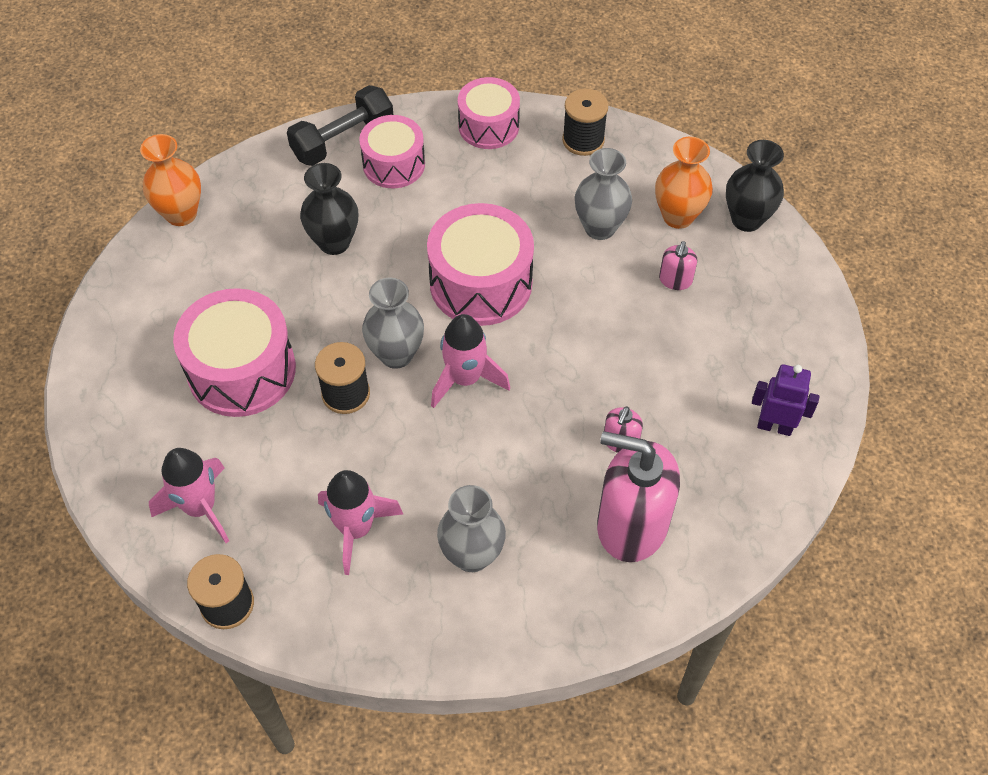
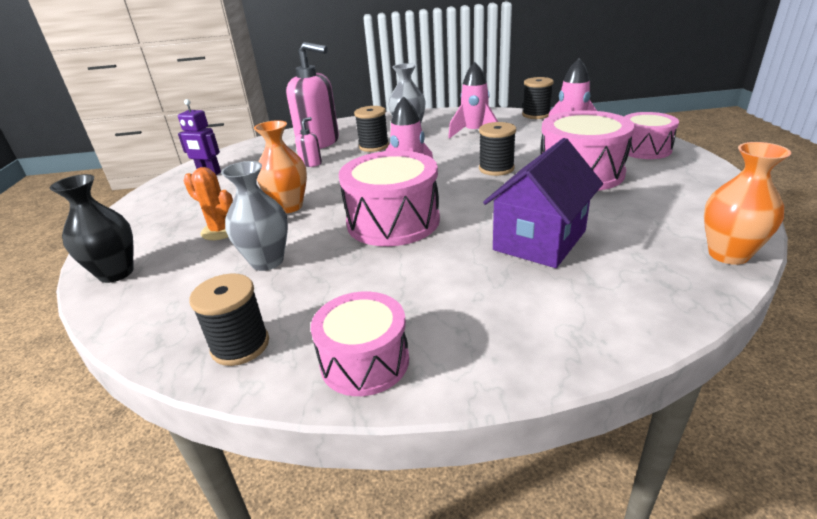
camera: 175 degrees left, 25 degrees down
black dumbbell [287,85,393,166] -> none
black vase [300,163,358,255] -> purple house [483,138,603,268]
pink drum [359,115,425,188] -> pink drum moved to [624,112,679,159]
grey vase [362,278,424,369] -> none
orange vase [655,137,713,229] -> orange vase moved to [254,120,307,213]
pink soap dispenser [659,241,697,290] -> orange cactus [184,167,233,240]
none -> black spool [354,106,389,152]

